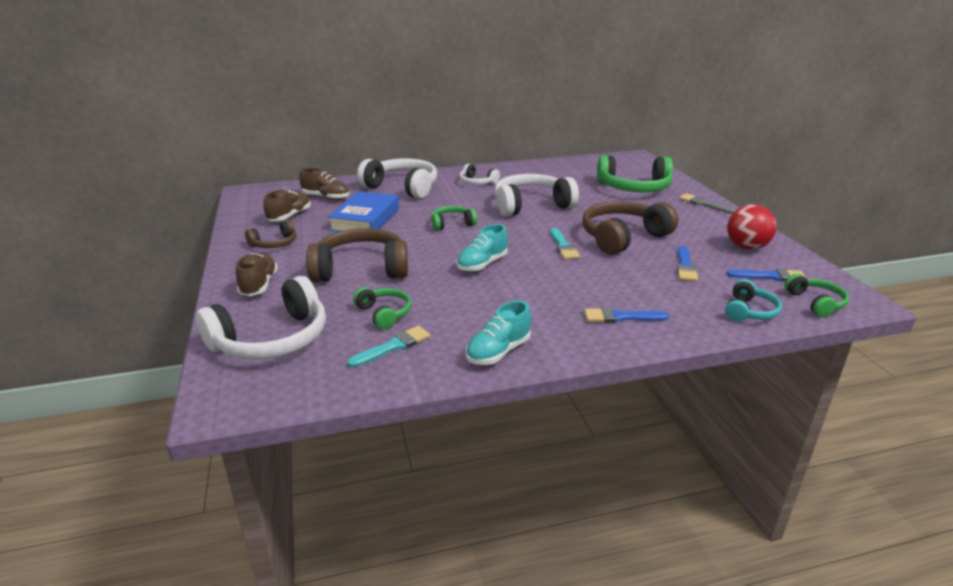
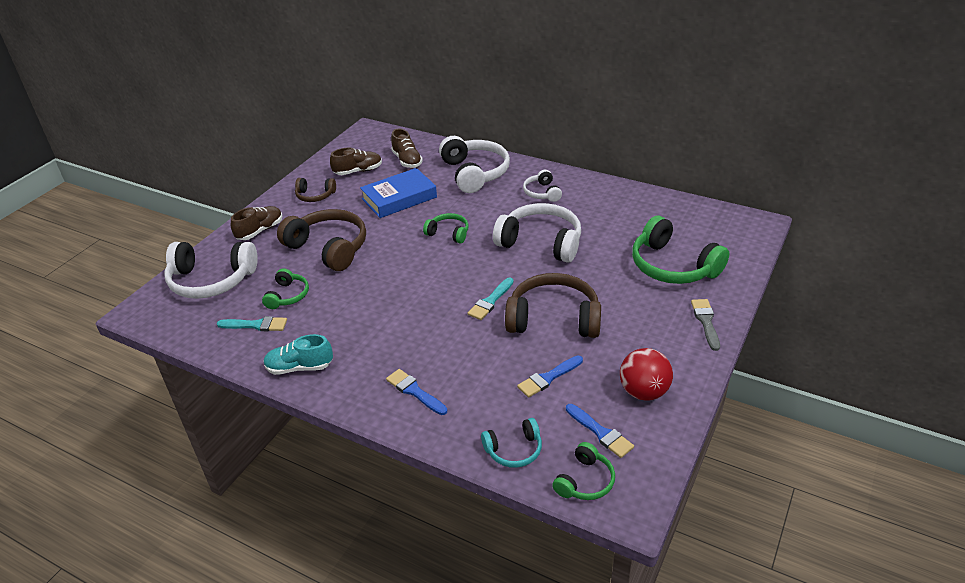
camera: 45 degrees right, 10 degrees up
turquoise shoe [457,224,508,272] -> none

